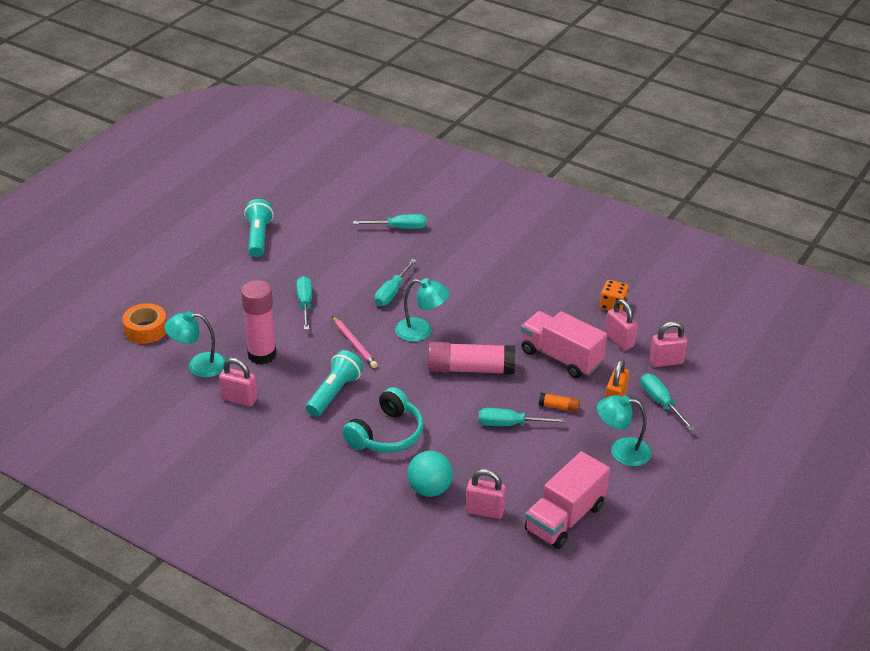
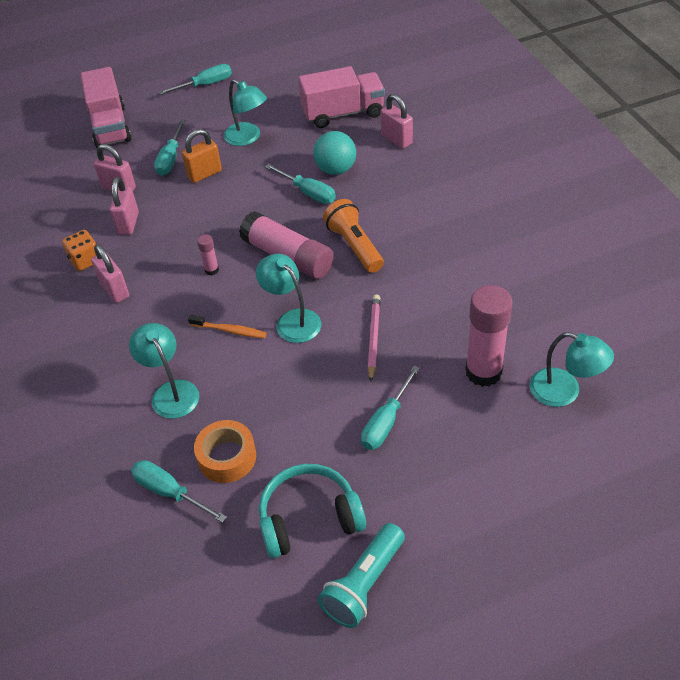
camera: 140 degrees left, 10 degrees up
orange tape [122,303,167,344] -> orange tape moved to [194,420,256,483]
pink padlock [219,358,257,407] -> pink padlock moved to [91,244,129,303]
turquoise flashlight [306,350,364,417] -> none
turquoise headphones [342,387,423,453] -> turquoise headphones moved to [259,464,366,558]
turquoise screwdriver [375,259,416,306] -> turquoise screwdriver moved to [158,64,232,95]
turquoise ball [407,451,453,497] -> turquoise ball moved to [313,131,356,175]
pink truck [521,311,607,378] -> pink truck moved to [80,67,132,148]
orange glue stick [539,393,580,412] -> none
none -> turquoise lamp [129,323,199,419]
none -> orange toothbrush [188,315,267,339]
none -> pink glue stick [197,234,219,275]
none -> orange flashlight [323,199,384,273]

